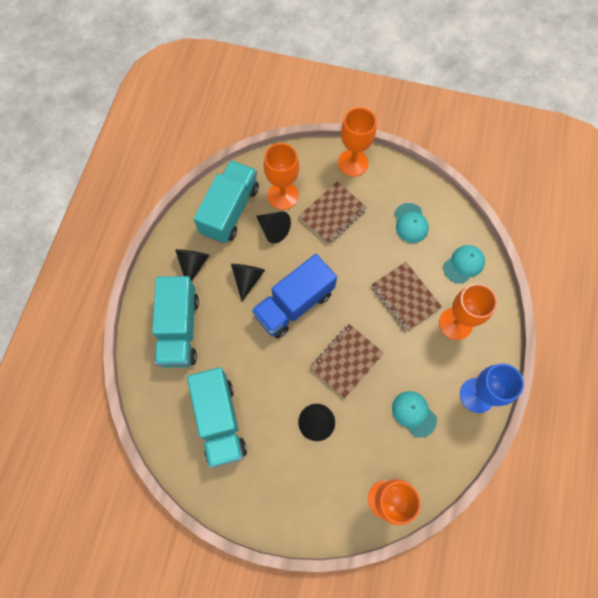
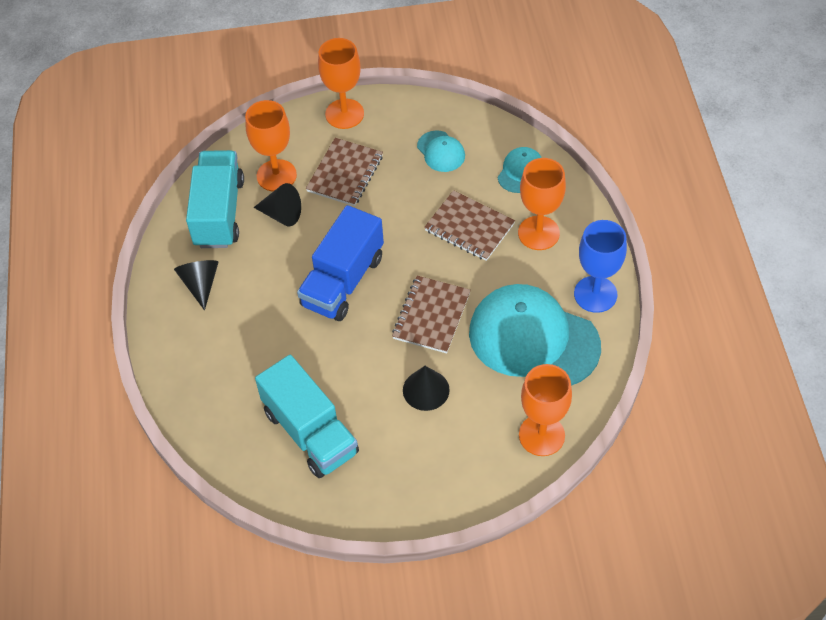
camera: 20 degrees left, 15 degrees down
turquoise truck [152,276,199,368] -> none
black cone [231,264,265,301] -> none
turquoise cap [392,391,437,437] -> turquoise cap [469,284,601,386], size x2.22

